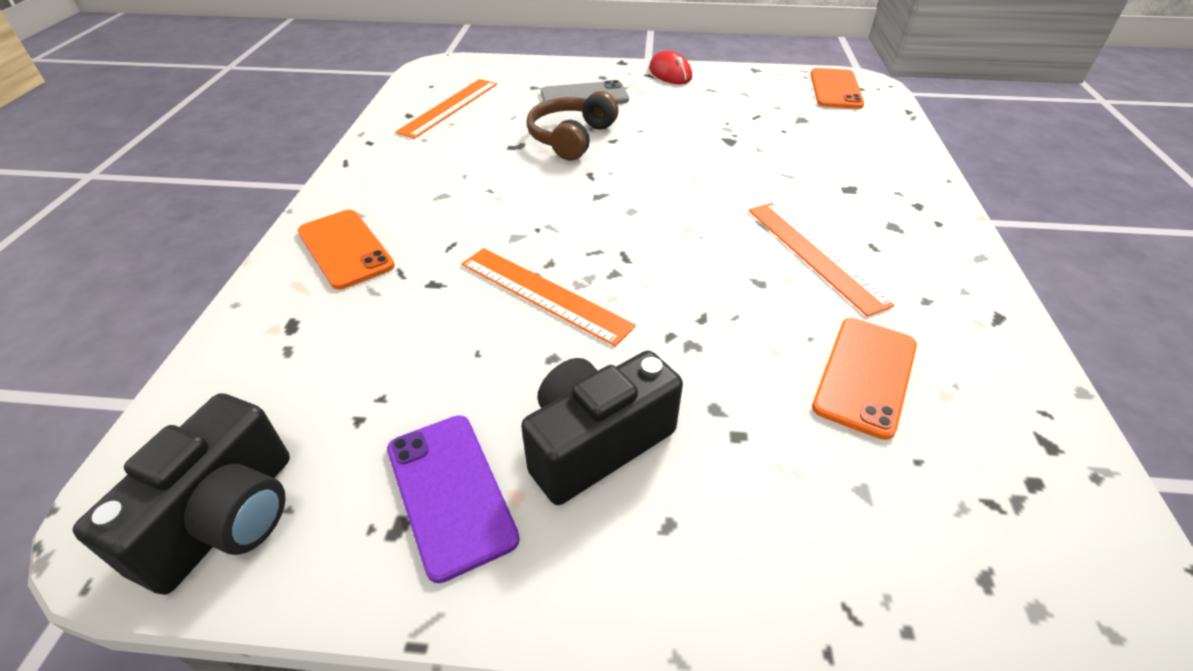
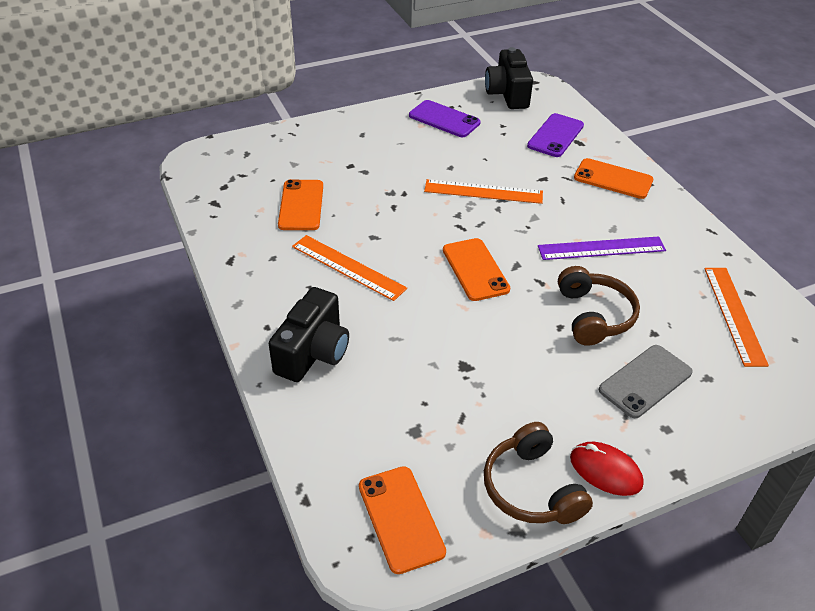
camera: 150 degrees right, 0 degrees up
black camera [521,351,683,505] -> black camera moved to [269,287,349,382]
none -> orange phone [443,238,510,301]
none -> brown headphones [484,422,593,524]
none -> purple phone [527,113,584,157]
none -> purple ruler [538,236,666,260]

